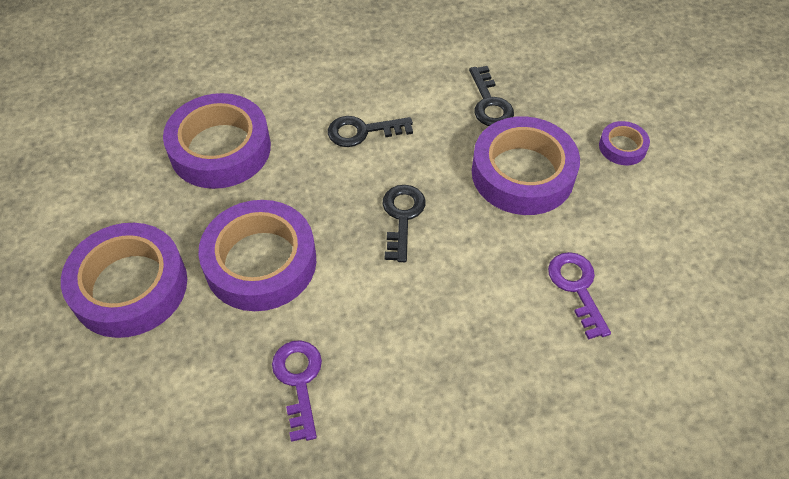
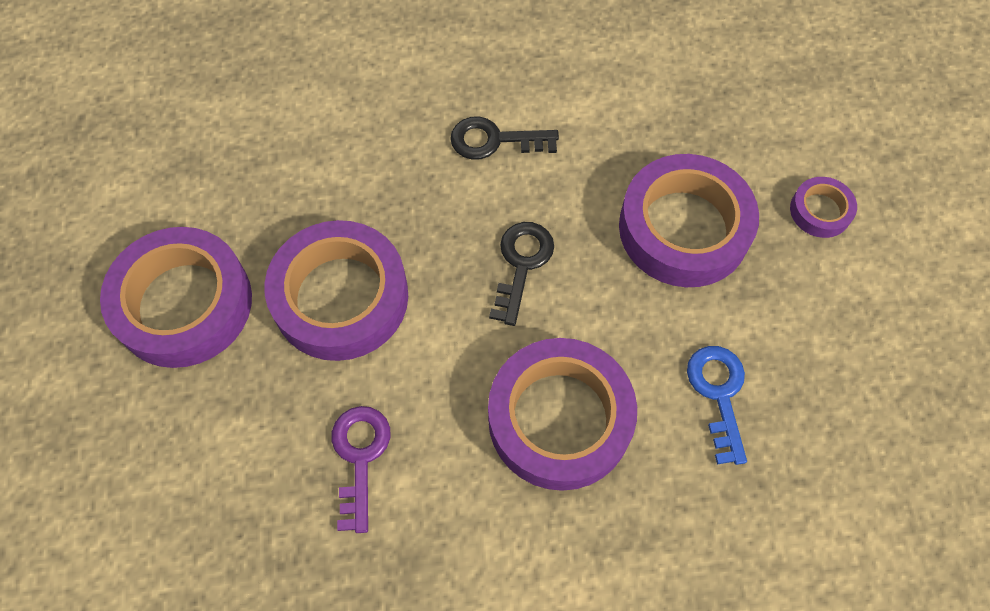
camera: 10 degrees right, 10 degrees up
purple tape [163,93,271,189] -> purple tape moved to [488,338,637,491]
black key [469,66,514,126] -> none
purple key [548,252,611,340] -> blue key [687,346,747,465]

